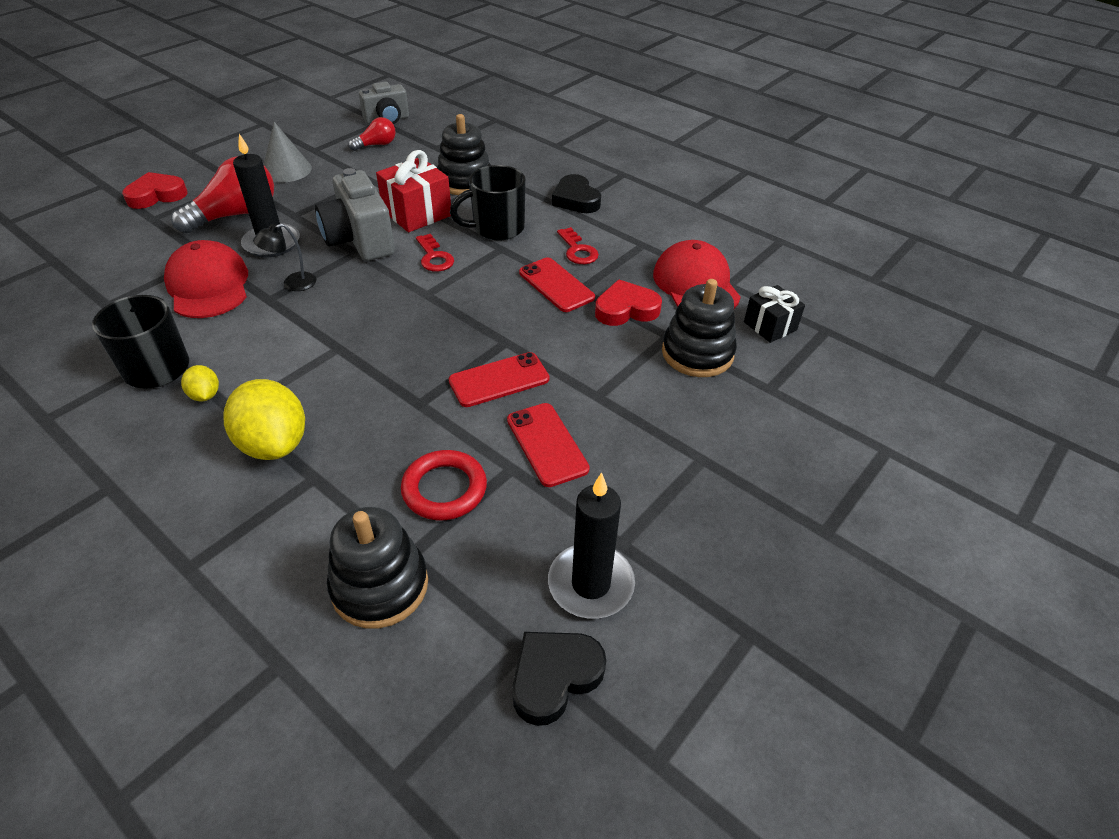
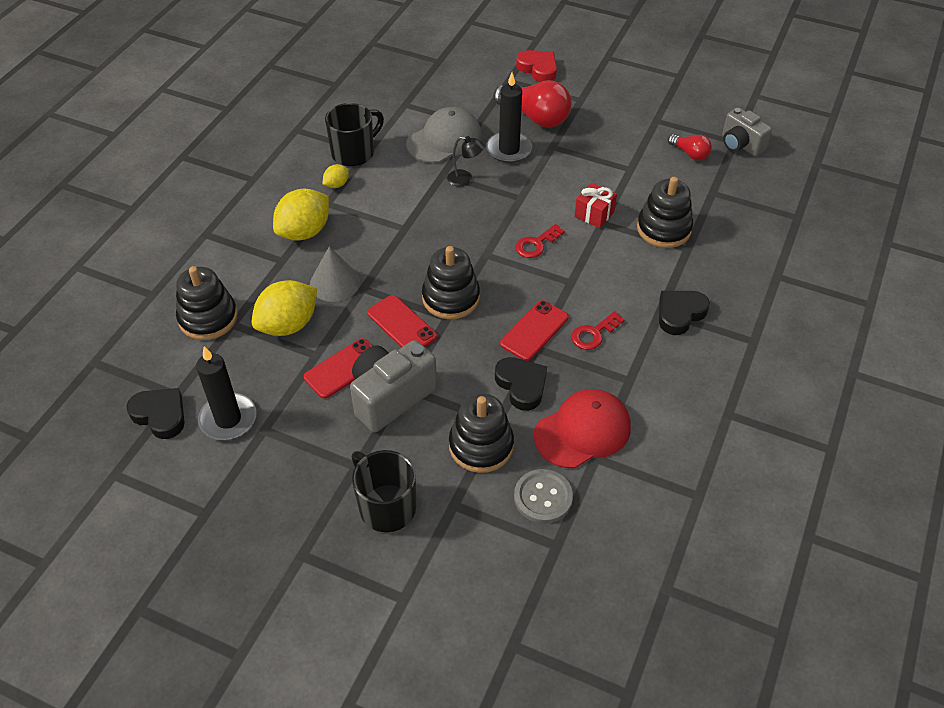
camera: 75 degrees right, 5 degrees up
red cap [164,240,248,318] -> grey cap [406,107,482,163]
black lamp [253,223,316,291] -> black lamp turned 150 degrees clockwise [447,136,484,187]
grey cone [264,122,312,182] -> grey cone moved to [310,246,360,302]
grey camera [315,168,395,261] -> grey camera moved to [350,340,437,432]
red gift [376,150,451,232] -> red gift [574,182,617,228], size x0.64
red ring [401,450,487,520] -> yellow lemon [252,280,317,336]
black mug [450,165,526,241] -> black mug moved to [352,450,416,532]
red heart [595,280,662,326] -> black heart [495,357,547,411]
black gift [744,285,805,343] -> grey button [514,469,573,524]
none -> black stacking toy [422,246,480,319]

